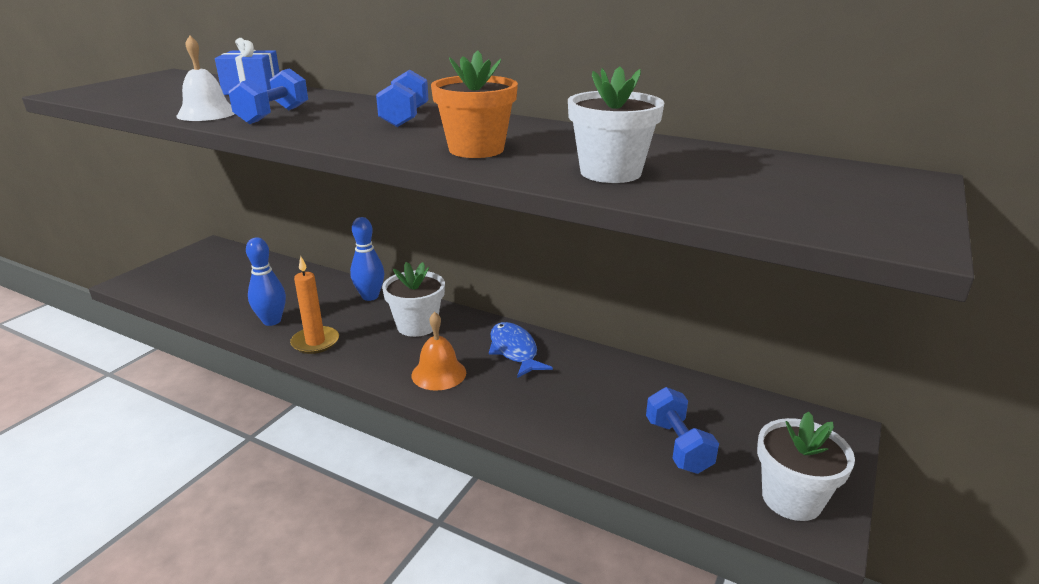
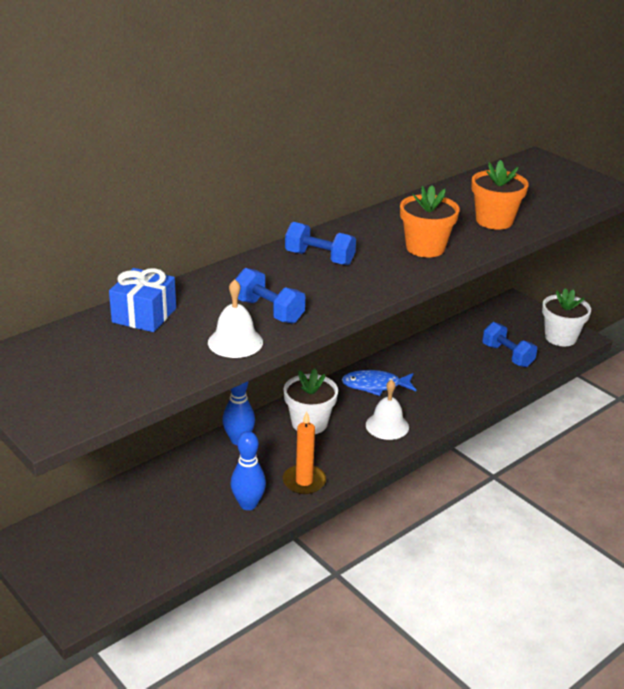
camera: 70 degrees left, 5 degrees up
orange bell [411,312,466,390] -> white bell [366,379,409,440]
white flower pot [568,66,664,183] -> orange flower pot [471,160,529,230]
blue dumbbell [646,387,719,474] -> blue dumbbell turned 45 degrees clockwise [482,322,537,367]

